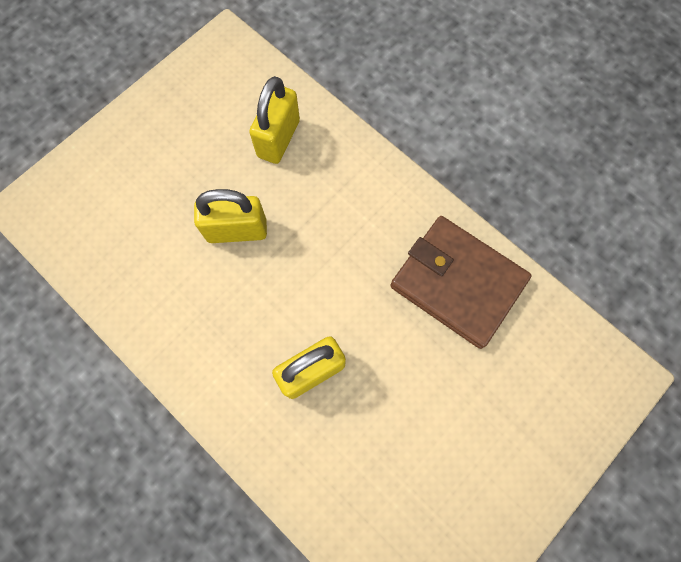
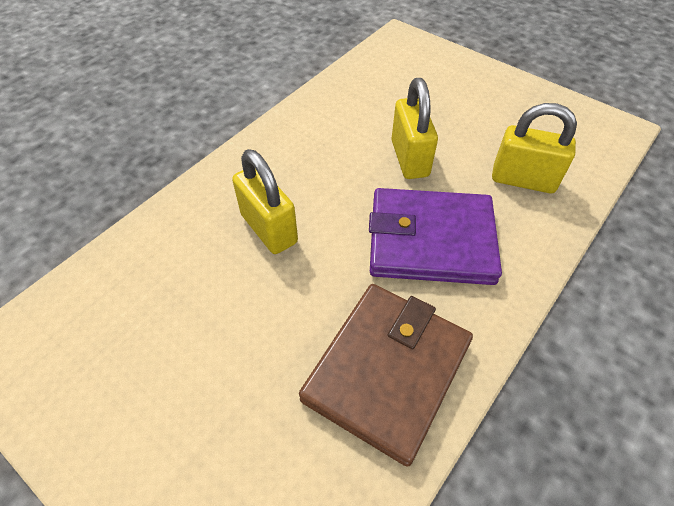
camera: 85 degrees right, 20 degrees down
none -> purple wallet [369,188,502,285]

